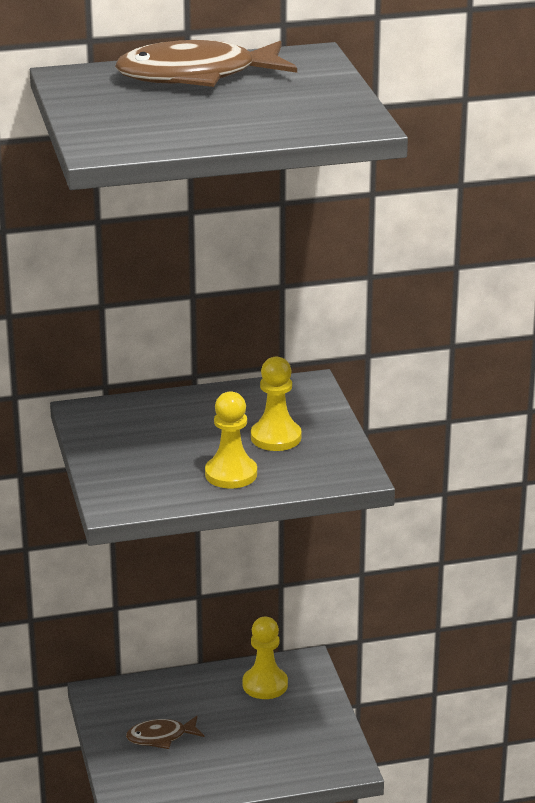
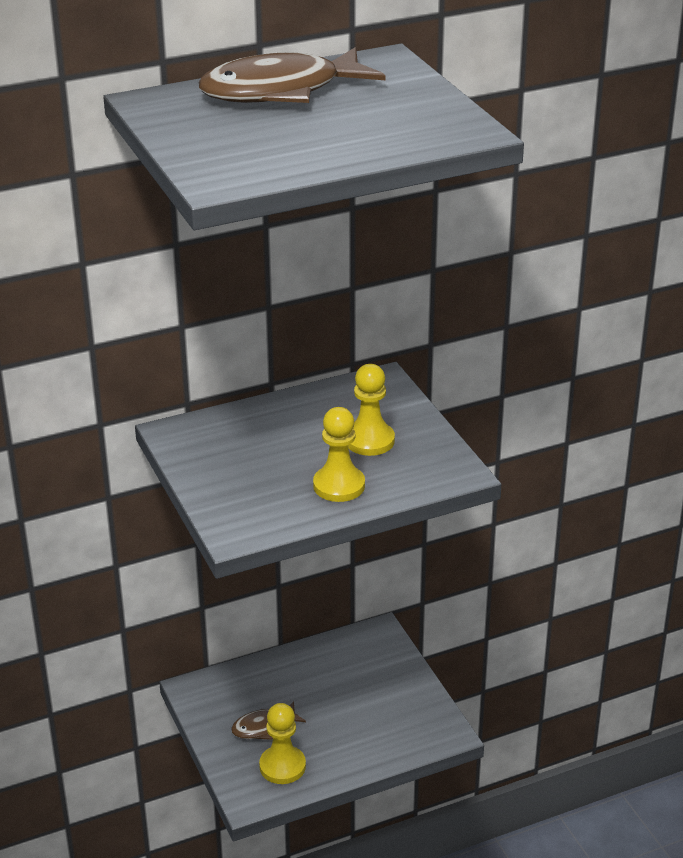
camera: 10 degrees left, 5 degrees up
yellow pawn [243,617,288,699] -> yellow pawn moved to [259,703,306,784]

